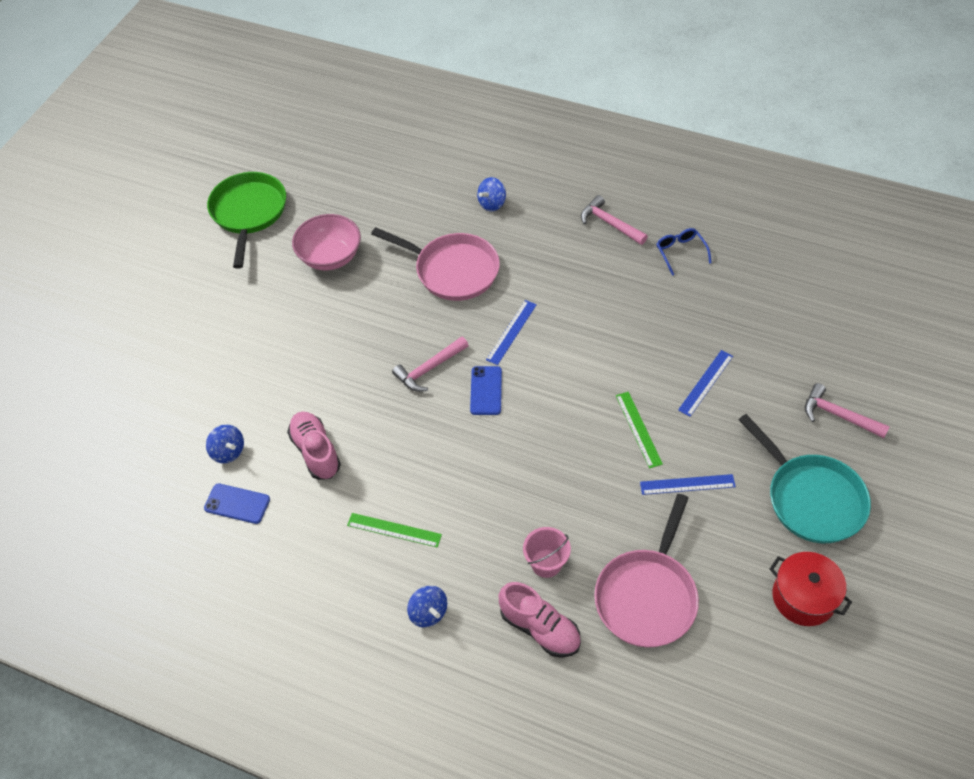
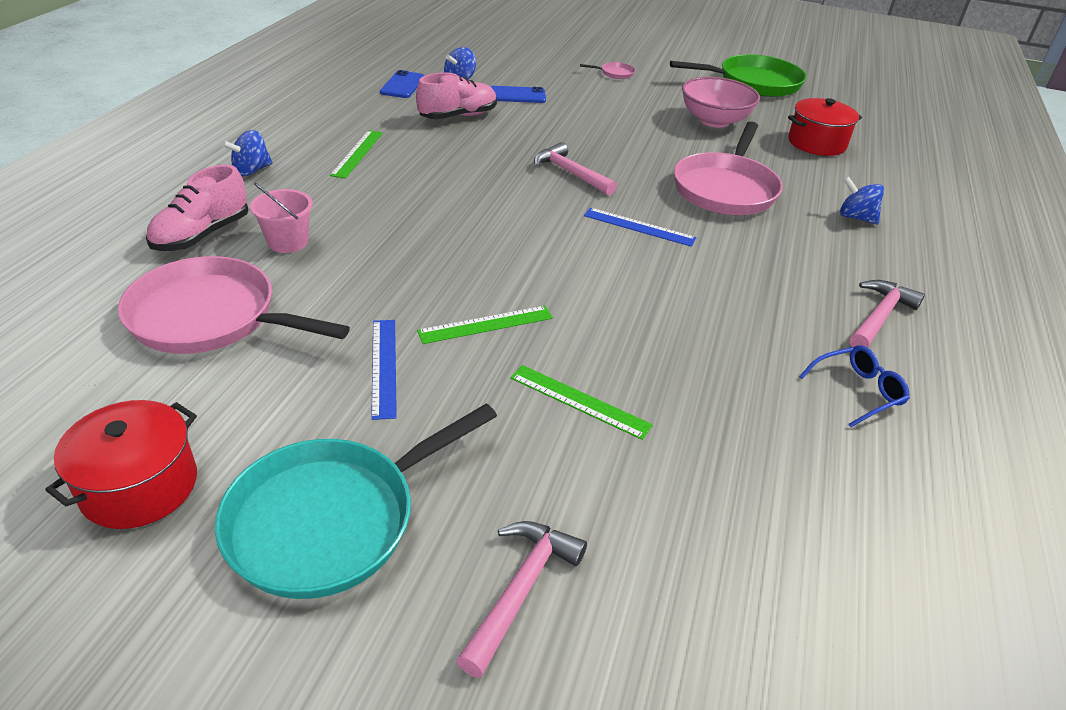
camera: 80 degrees right, 15 degrees down
blue phone [470,366,502,415] -> blue phone moved to [490,86,546,103]
blue ruler [678,350,733,417] -> green ruler [510,365,653,440]
none -> pink pan [580,62,635,79]
none -> red pot [788,98,862,156]

